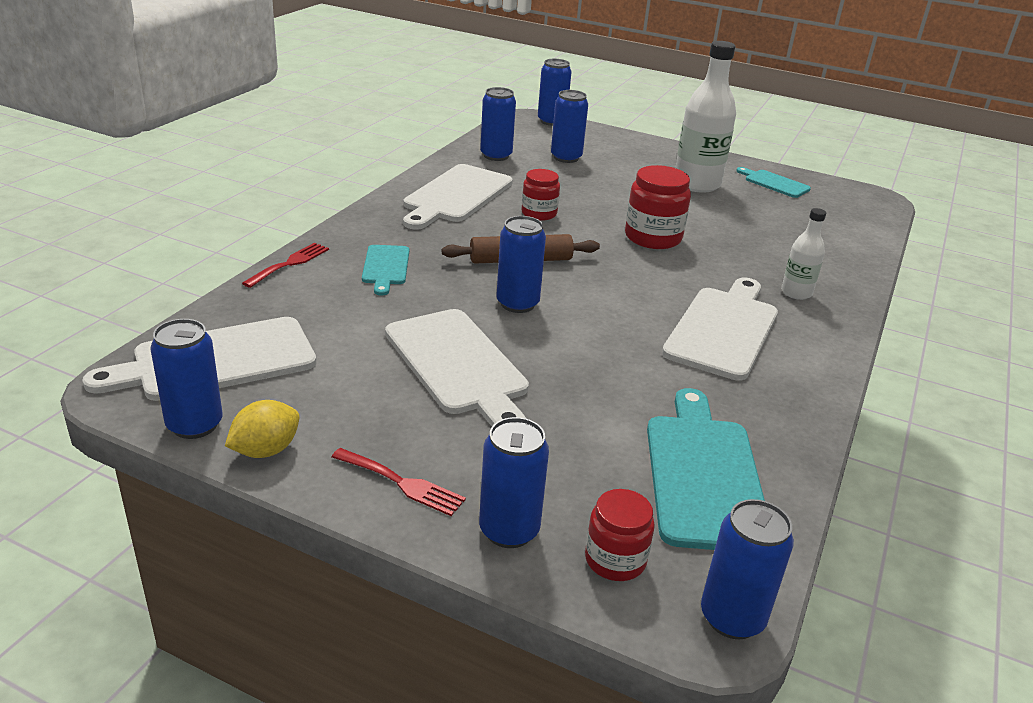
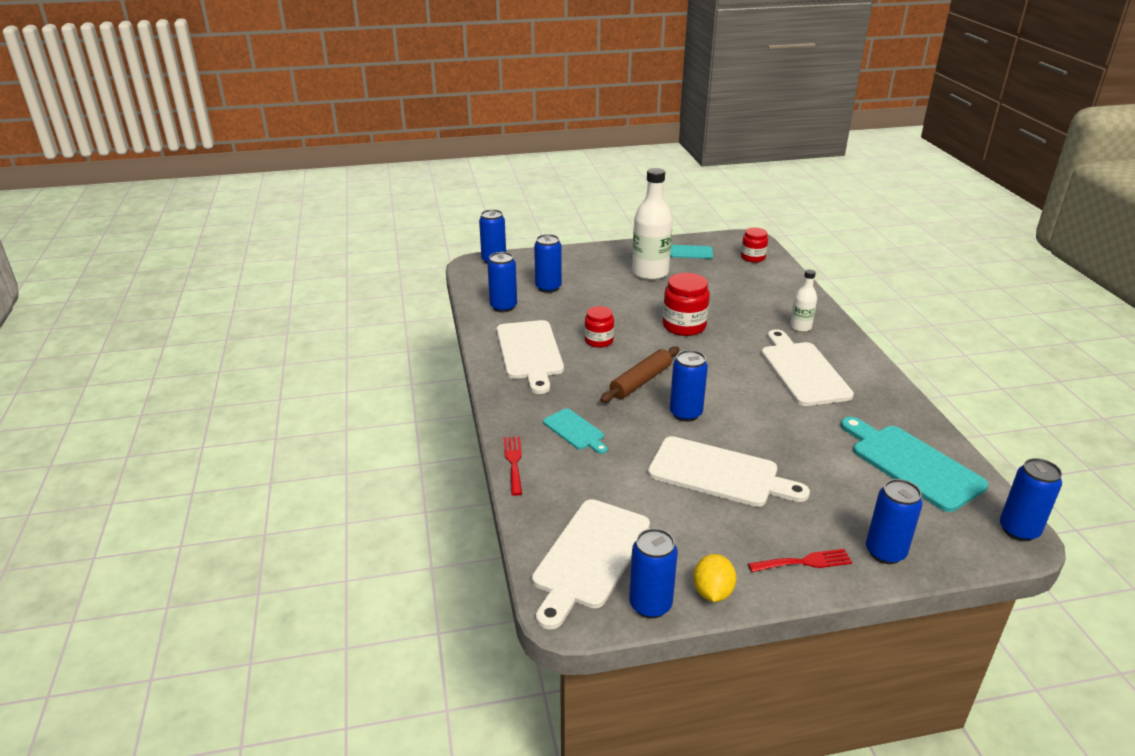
camera: 35 degrees left, 0 degrees up
red jar [585,489,655,581] -> red jar moved to [741,228,768,262]

